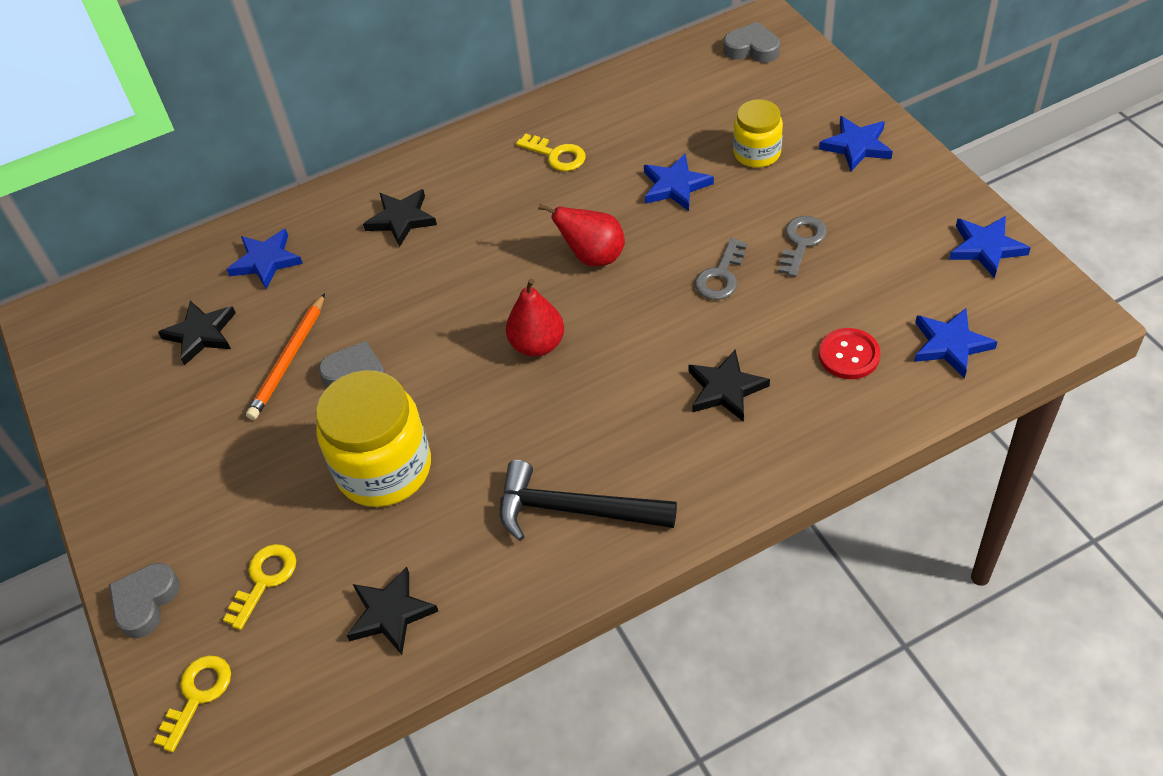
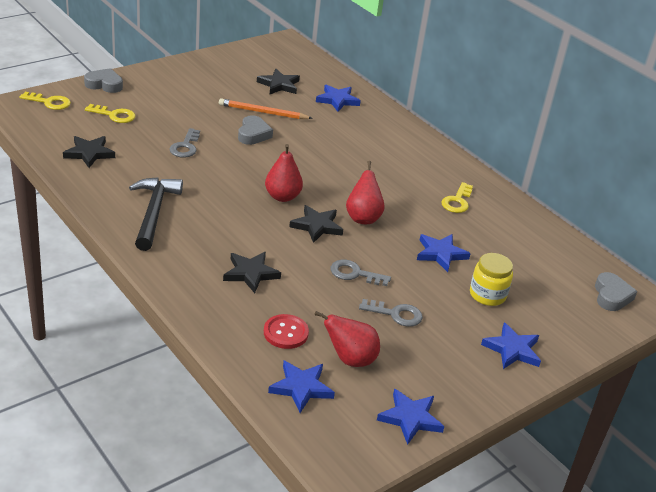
camera: 70 degrees right, 15 degrees down
yellow jar [316,370,431,507] -> grey key [170,128,200,158]
black star [363,189,437,247] -> black star moved to [289,205,343,243]
none -> red pear [314,311,380,367]

